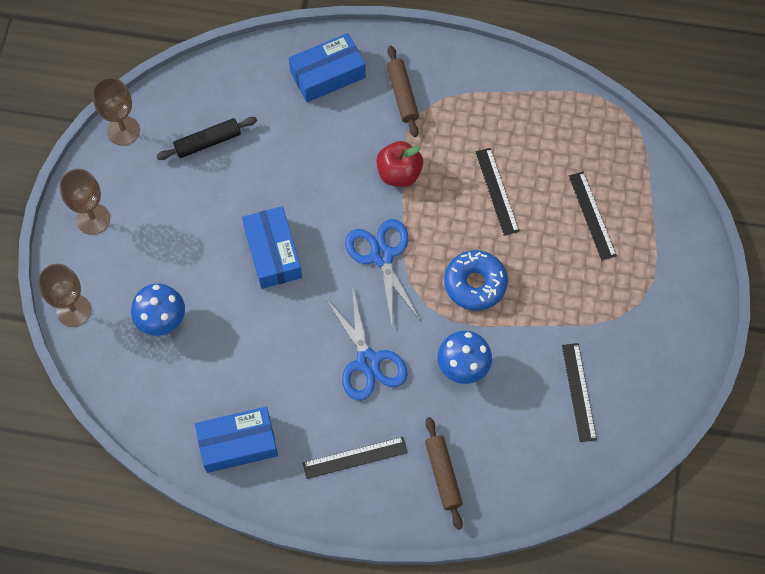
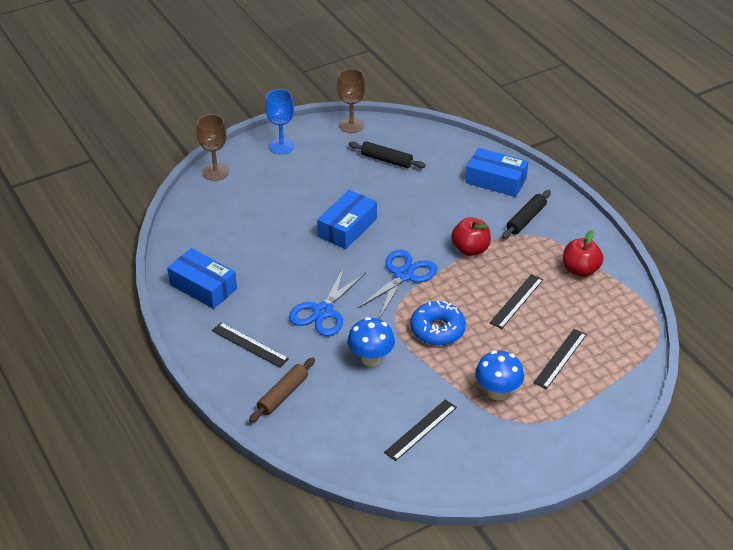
camera: 50 degrees right, 25 degrees down
brown goblet [59,169,110,235] -> blue goblet [265,89,295,154]
blue mushroom [131,284,185,336] -> blue mushroom moved to [475,350,524,400]
brown rolling pin [387,46,419,137] -> black rolling pin [502,190,551,239]
none -> red apple [563,230,603,277]

